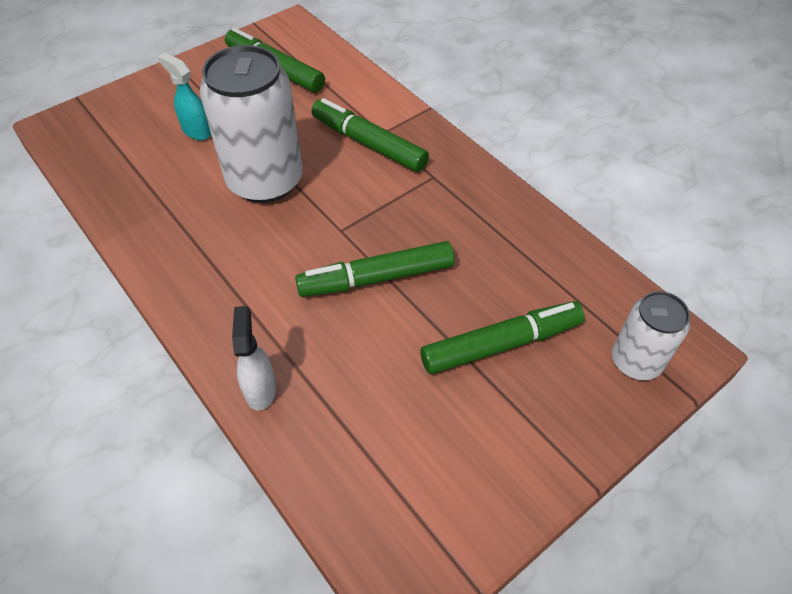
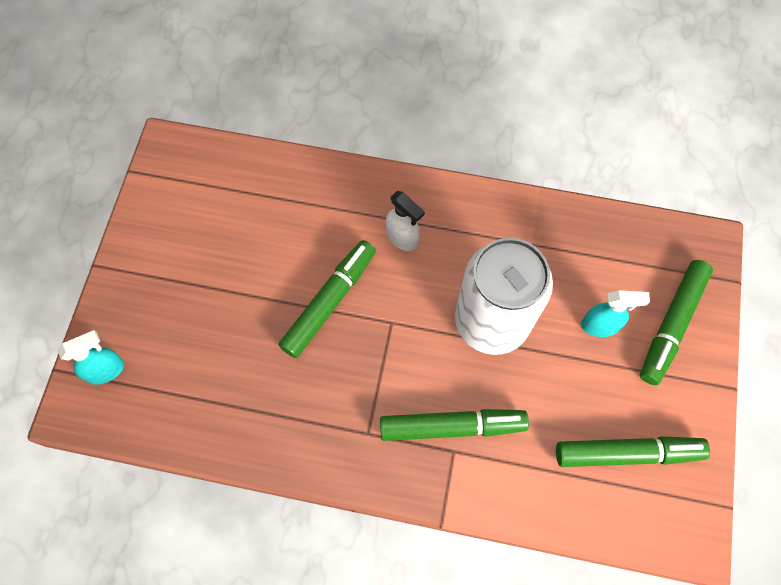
camera: 140 degrees right, 15 degrees up
white spray bottle [232,306,276,411] -> white spray bottle moved to [386,191,425,251]
green marker [420,301,585,374] -> green marker moved to [640,260,713,385]
white can [612,291,690,380] -> turquoise spray bottle [57,330,124,385]

